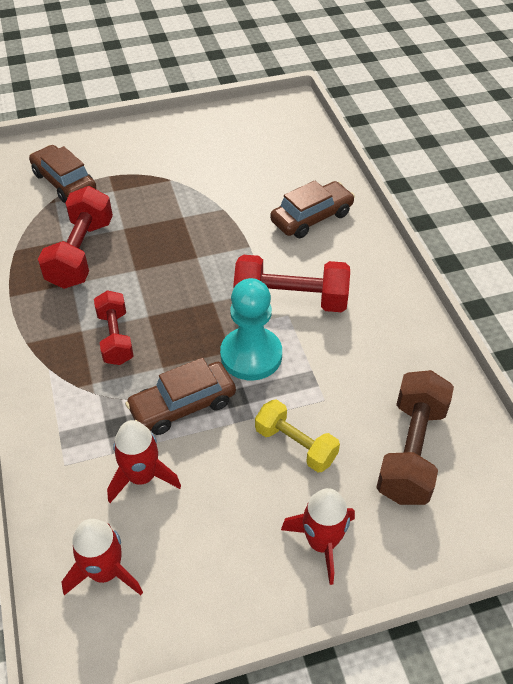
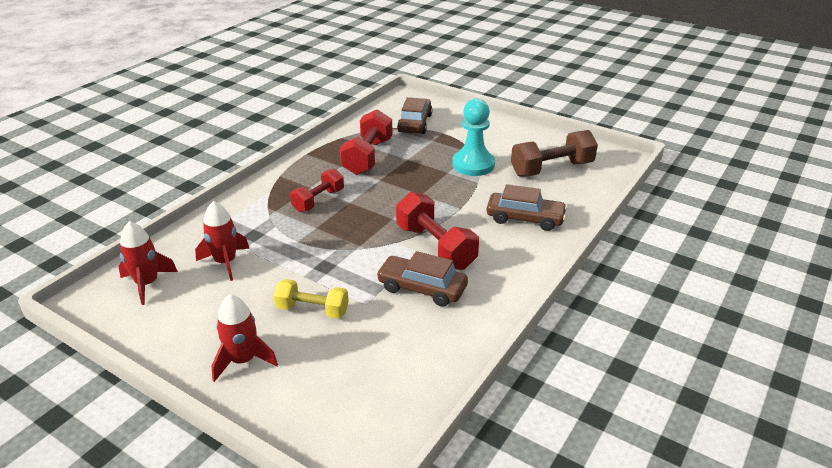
camera: 50 degrees right, 15 degrees down
red dumbbell [38,186,113,289] -> red dumbbell turned 45 degrees counterclockwise [340,109,393,175]
brown car [125,358,236,435] -> brown car moved to [376,251,468,307]
turquoise pawn [220,278,282,380] -> turquoise pawn moved to [452,99,495,176]
yellow dumbbell [255,399,340,472] -> yellow dumbbell turned 75 degrees counterclockwise [273,279,349,319]
brown dumbbell [376,370,454,505] -> brown dumbbell moved to [511,130,598,177]

